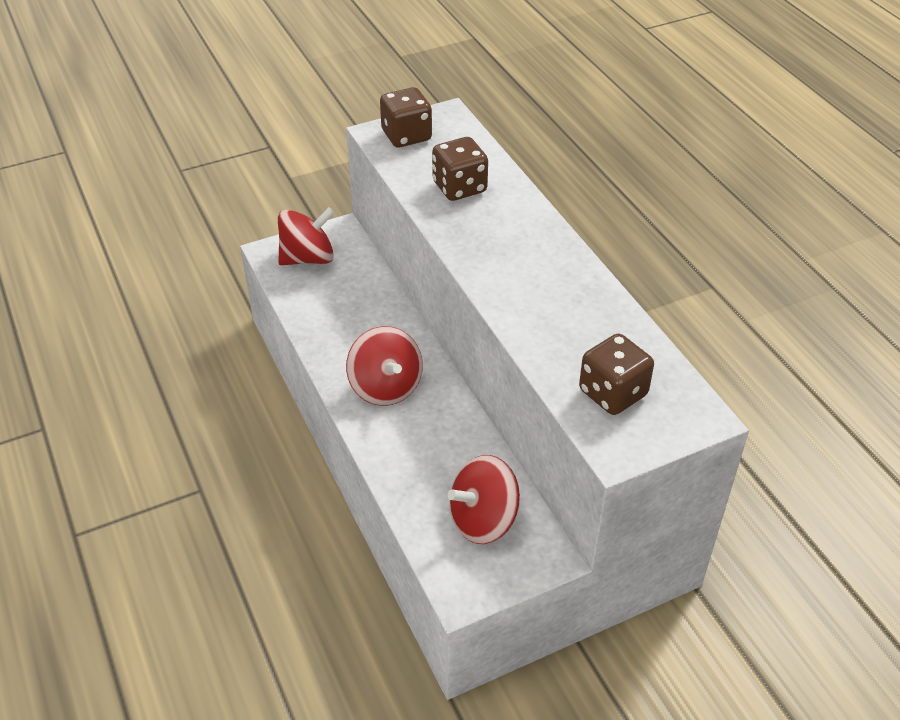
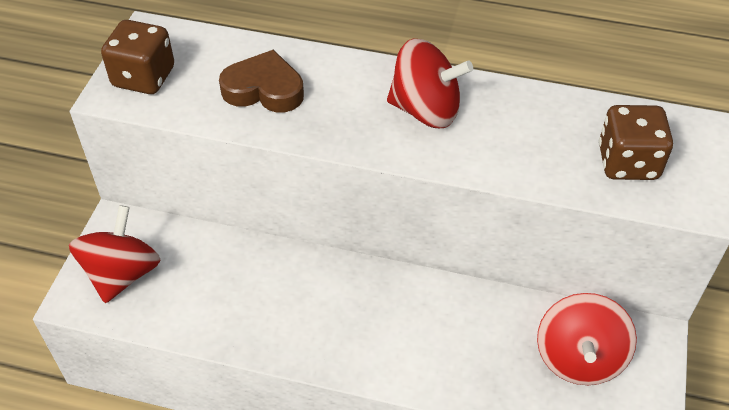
camera: 50 degrees left, 5 degrees up
red spinning top [346,326,423,406] -> red spinning top moved to [387,39,473,128]
brown dice [432,137,488,201] -> brown heart [219,50,304,112]

